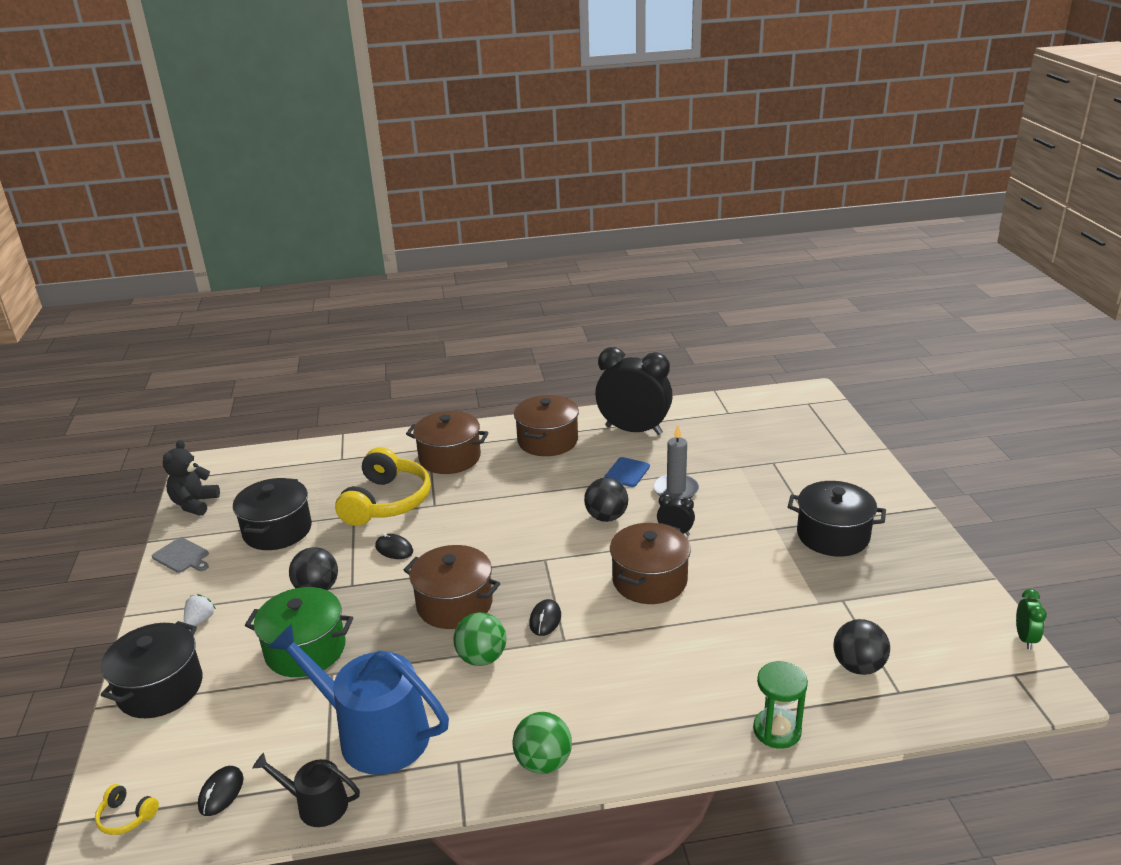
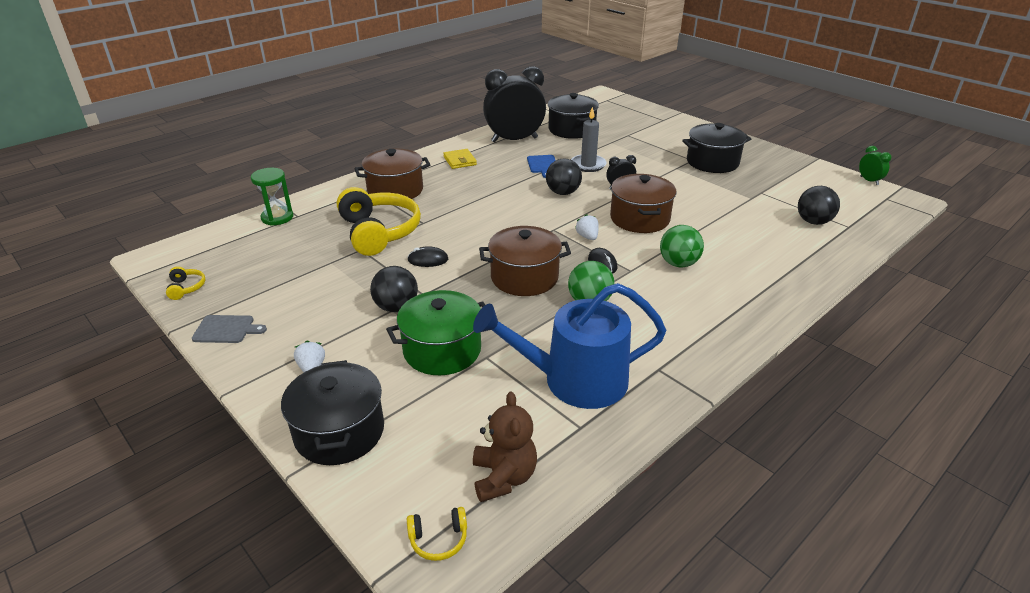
camera: 35 degrees left, 5 degrees up
black teddy bear [163,440,220,516] -> yellow headphones [166,266,206,300]
black mouse [198,766,243,816] -> brown teddy bear [473,391,537,502]
black pot [233,478,312,550] -> black pot moved to [548,93,599,139]
black watering can [252,753,360,827] -> none
green ball [513,712,572,774] -> green ball moved to [660,225,704,267]
brown pot [514,395,579,456] -> yellow wallet [443,149,477,169]
green hourglass [753,661,808,749] -> green hourglass moved to [251,168,293,226]
none -> white strawberry [575,214,599,240]

